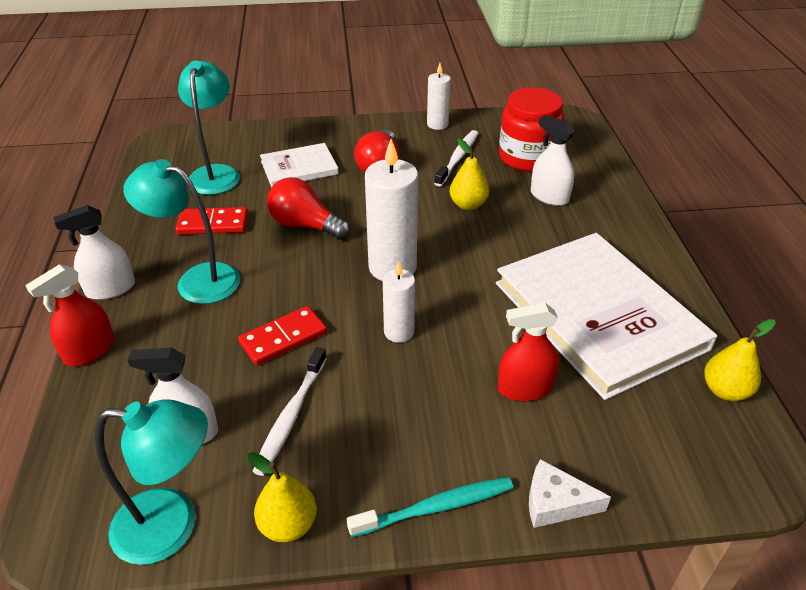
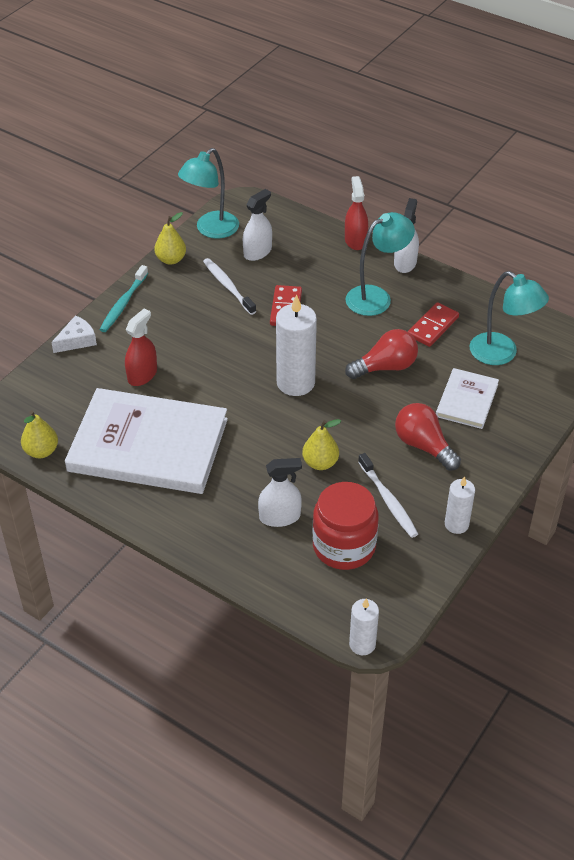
camera: 130 degrees right, 5 degrees up
white candle [383,261,415,343] -> white candle moved to [349,598,379,655]

